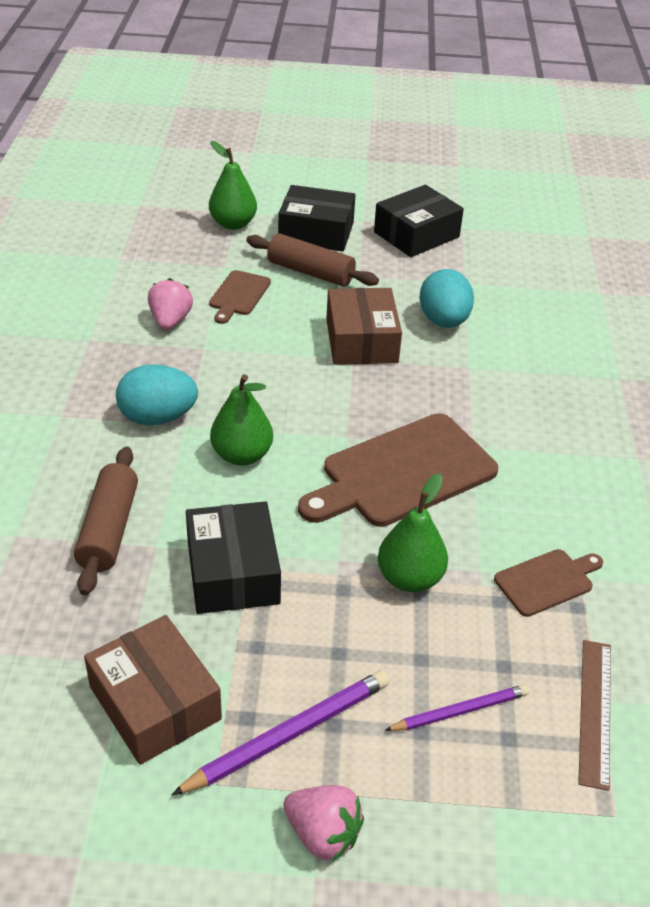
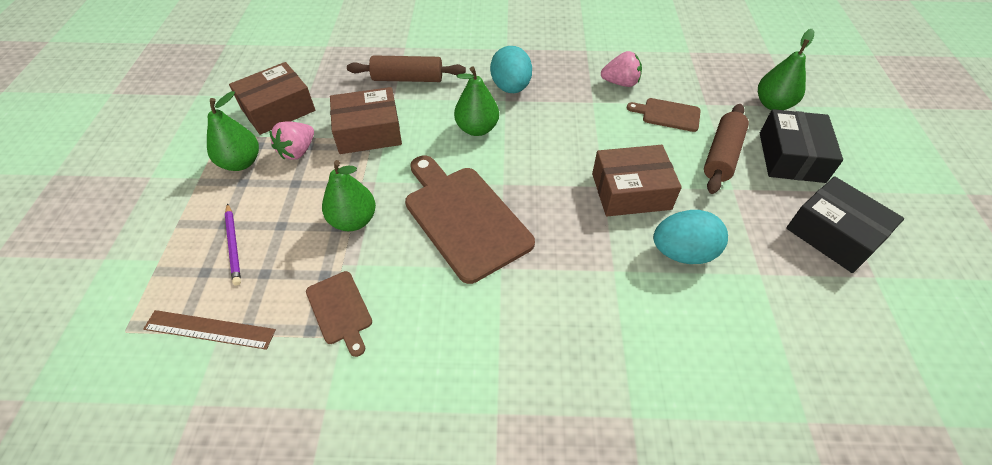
camera: 90 degrees right, 10 degrees up
purple pencil [171,670,390,795] -> green pear [207,91,259,171]
black box [186,501,281,614] -> brown box [330,87,402,154]
pink strawberry [283,785,364,862] -> pink strawberry moved to [269,121,314,160]

